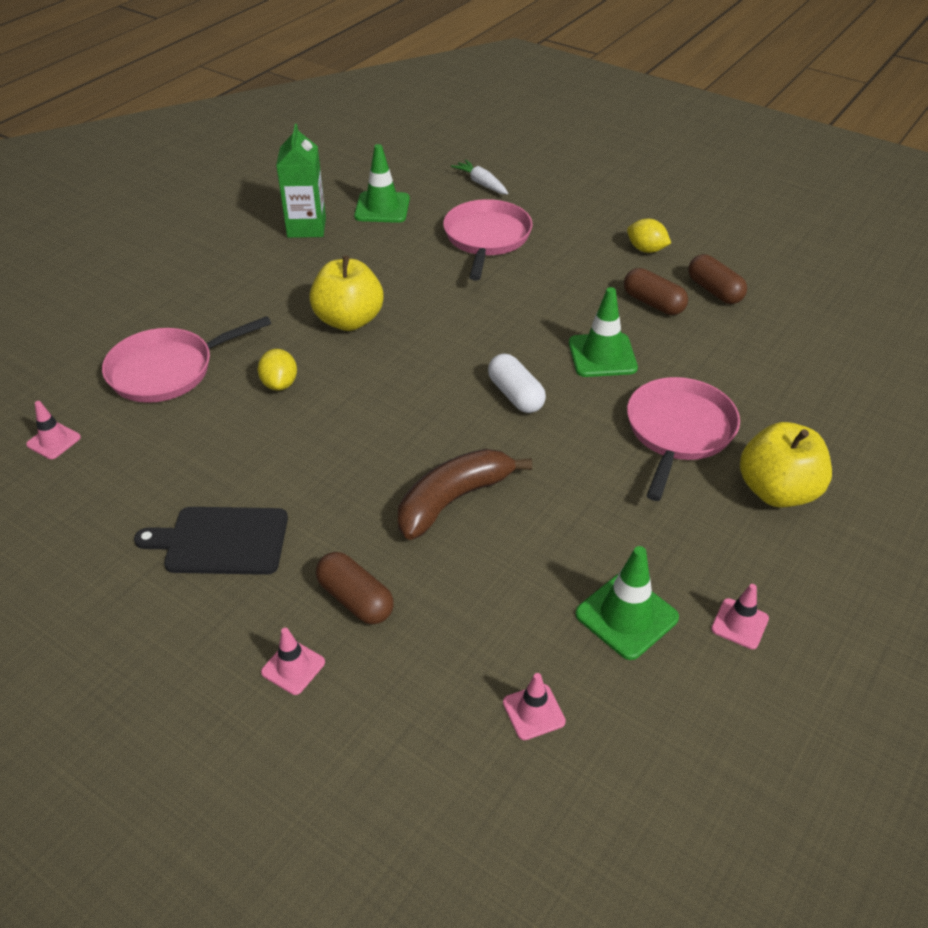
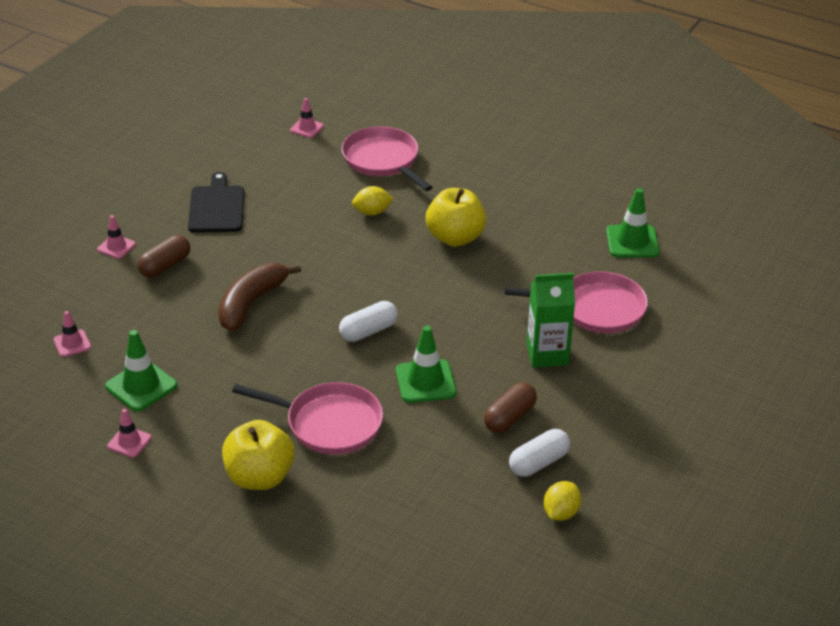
camera: 85 degrees right, 5 degrees down
green carton [276,124,326,238] -> green carton moved to [526,273,575,368]
brown banana [398,449,532,540] -> brown banana turned 105 degrees counterclockwise [218,263,301,331]
white carrot [451,159,508,194] -> none
yellow lemon [627,219,671,253] -> yellow lemon moved to [544,481,581,521]
brown capsule [688,254,747,304] -> white capsule [509,429,570,477]

